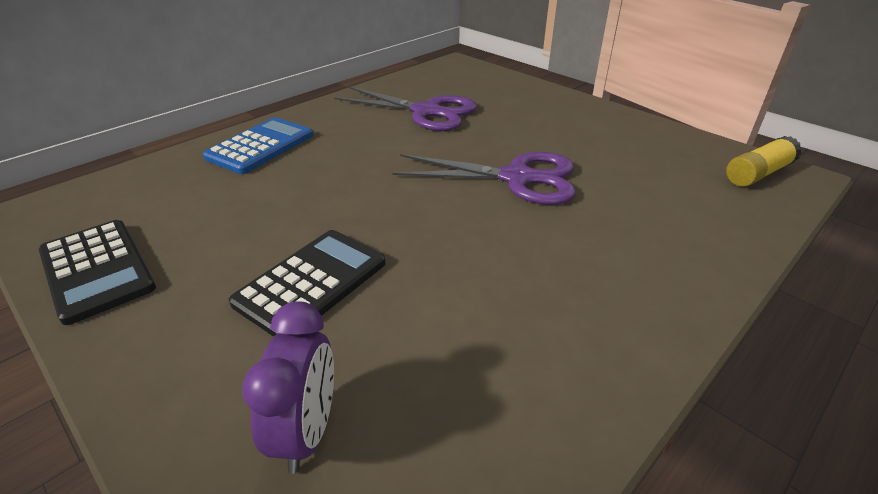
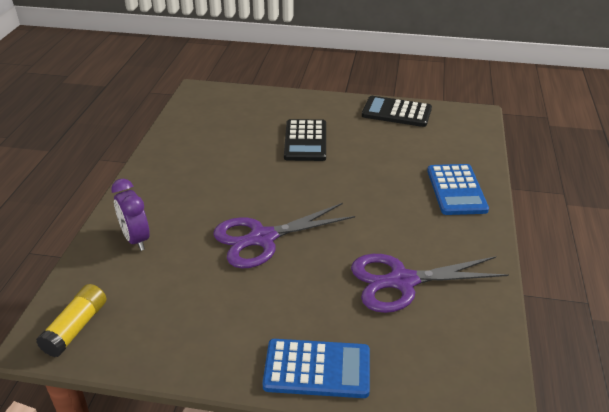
camera: 145 degrees right, 0 degrees up
purple clock [242,301,334,474] -> purple clock moved to [111,179,150,251]
none -> blue calculator [263,339,370,398]

